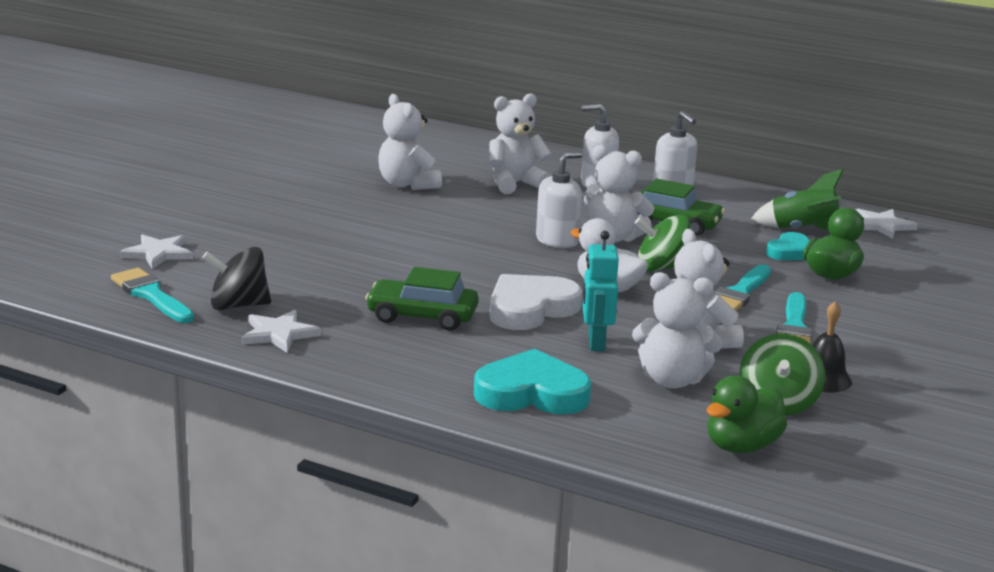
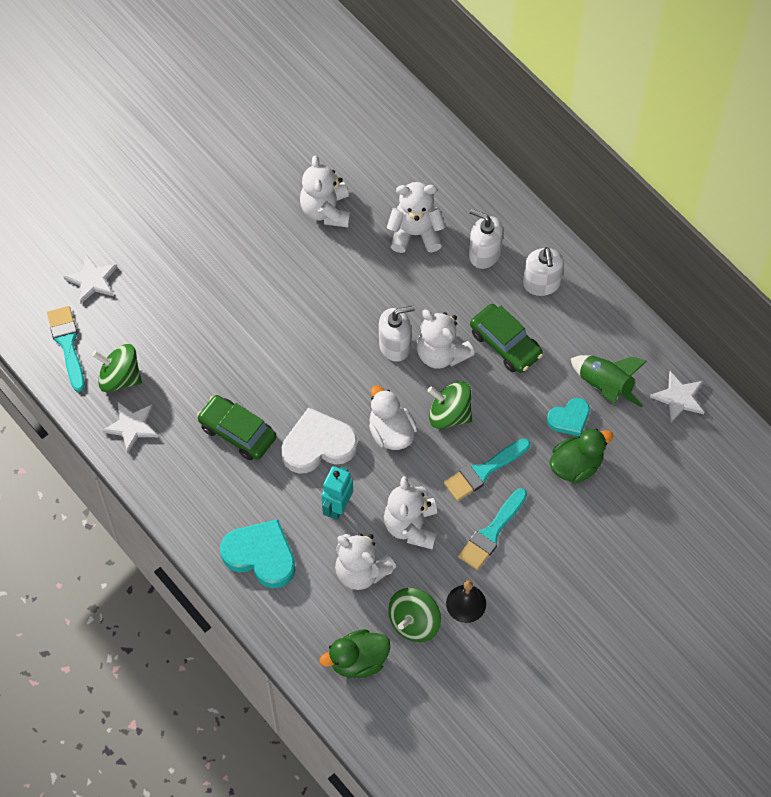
camera: 25 degrees right, 40 degrees up
black spinning top [202,247,271,310] -> green spinning top [92,344,142,392]

